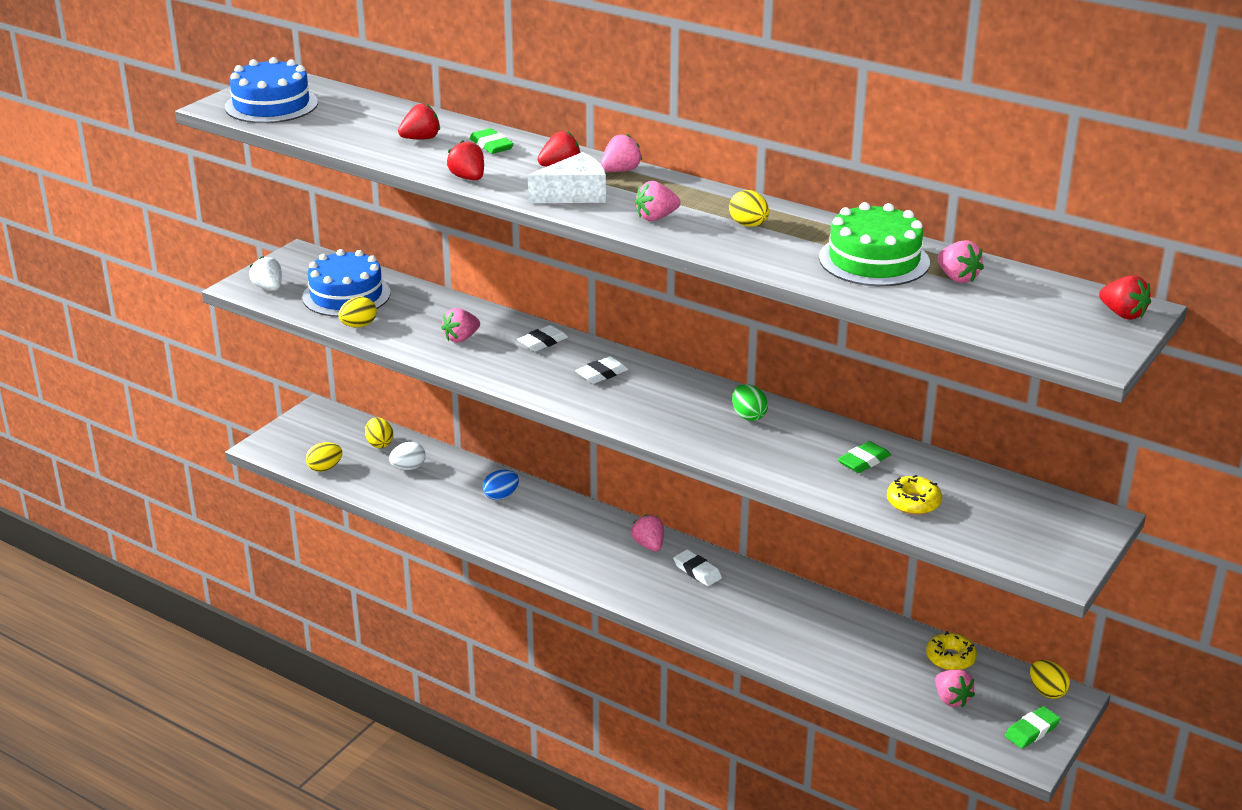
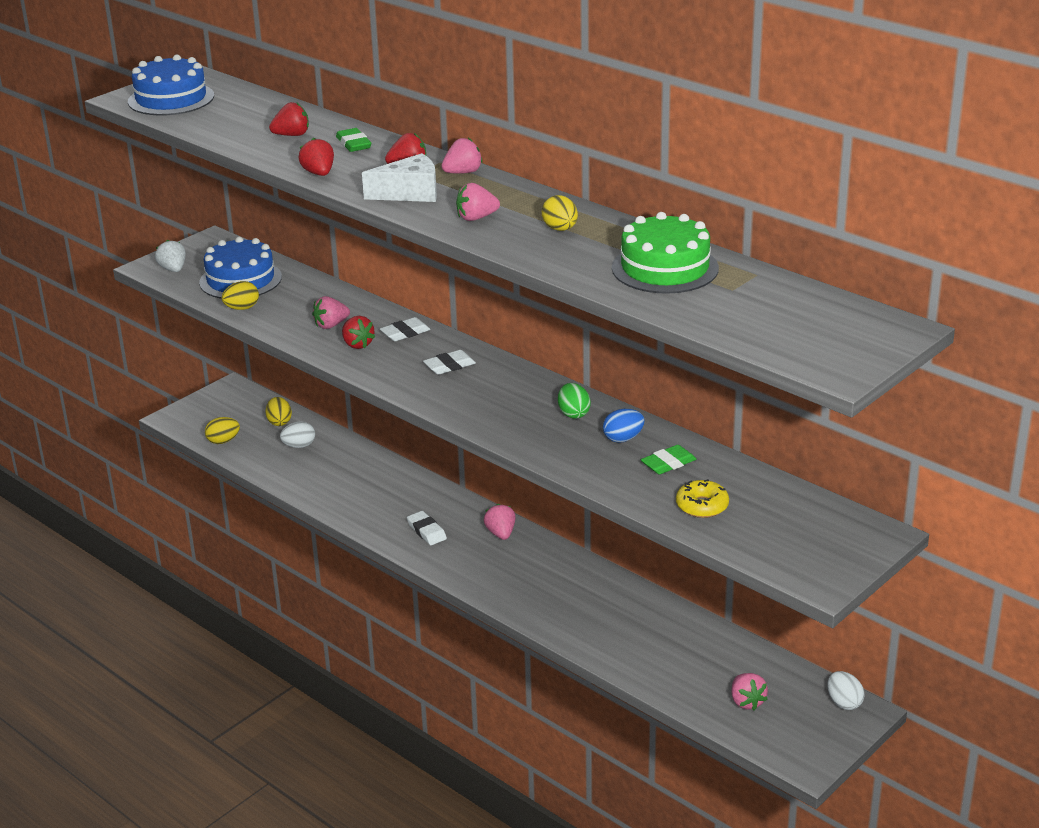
camera: 10 degrees right, 0 degrees up
blue egg [483,470,519,500] -> blue egg moved to [603,409,645,443]
white eraser [673,549,722,586] -> white eraser moved to [407,511,447,545]
yellow donut [926,631,977,670] -> none
pink strawberry [937,240,984,283] -> none
green eraser [1005,706,1061,749] -> none
yellow egg [1030,660,1070,699] -> white egg [828,671,865,710]
red strawberry [1099,275,1151,320] -> red strawberry moved to [342,316,375,349]

